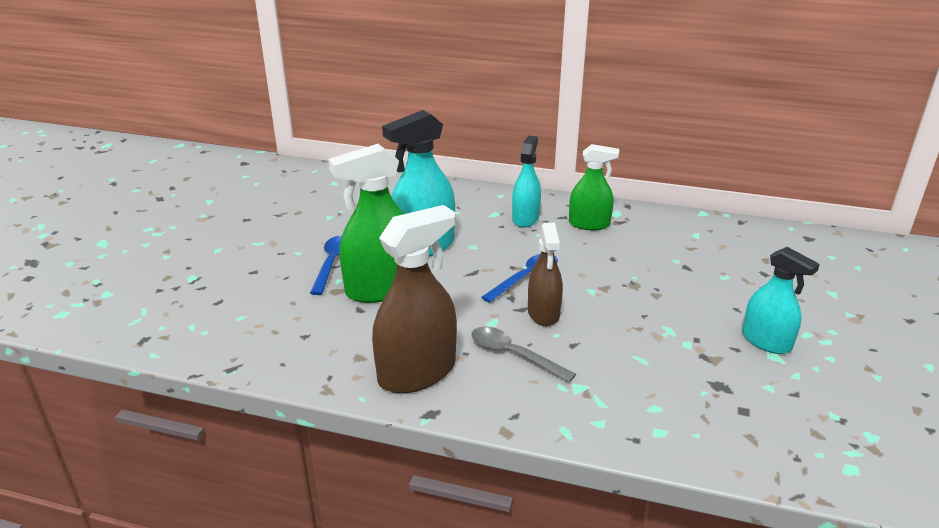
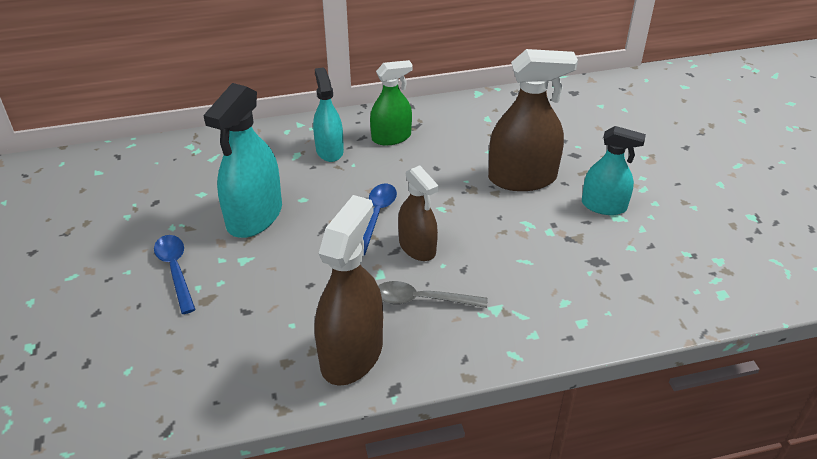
camera: 30 degrees left, 10 degrees up
green spray bottle [328,144,404,303] -> none
none -> brown spray bottle [488,49,578,191]

